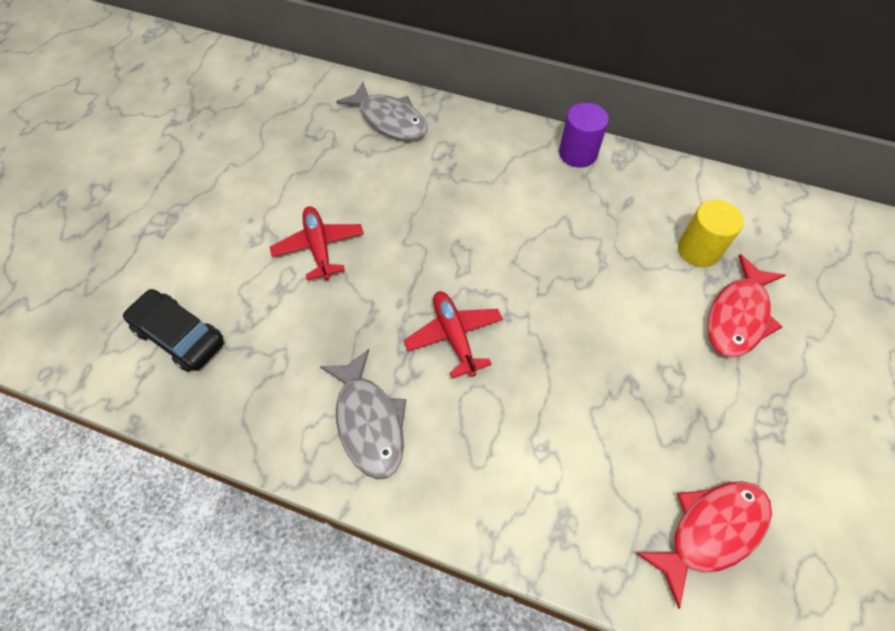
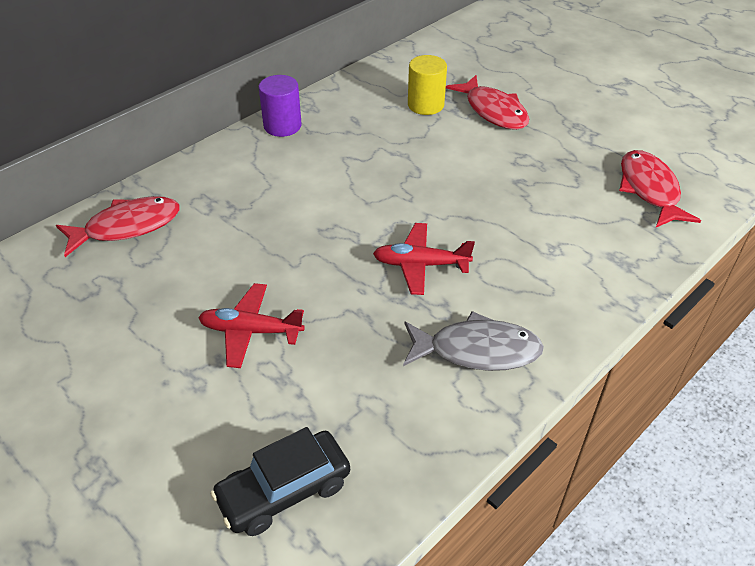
camera: 65 degrees left, 15 degrees down
grey fish [336,81,428,141] -> red fish [56,196,180,257]

